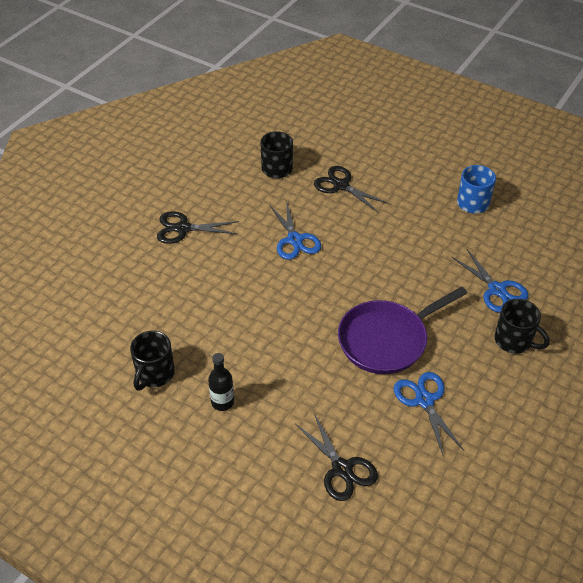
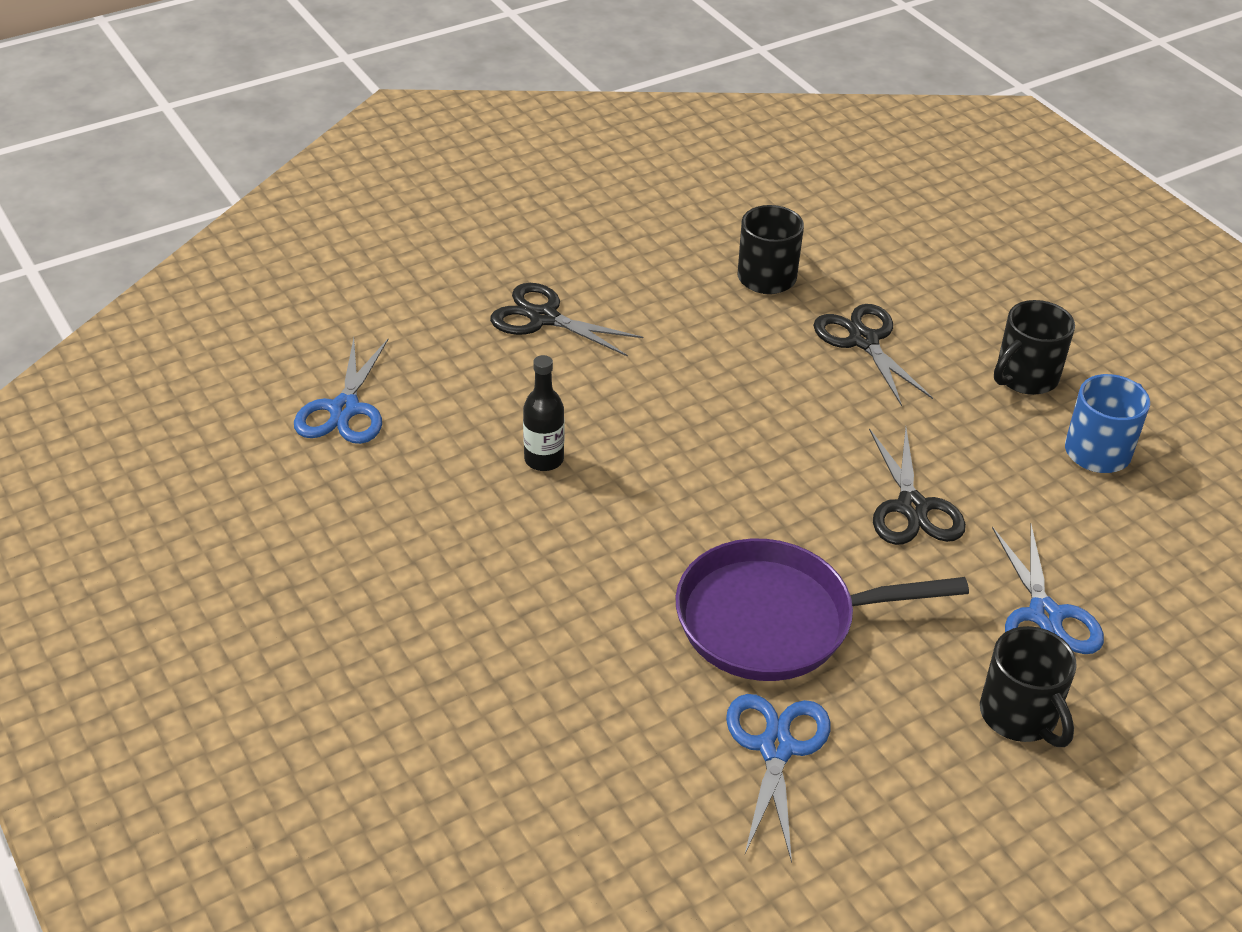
camera: 25 degrees right, 5 degrees down
black mug [130,331,175,391] -> black mug moved to [994,300,1075,395]
black bottle [208,353,234,411] -> black bottle moved to [523,355,564,471]
blue scissors [270,200,321,260] -> blue scissors moved to [294,338,388,444]
black scissors [295,413,378,501] -> black scissors moved to [869,427,966,545]

